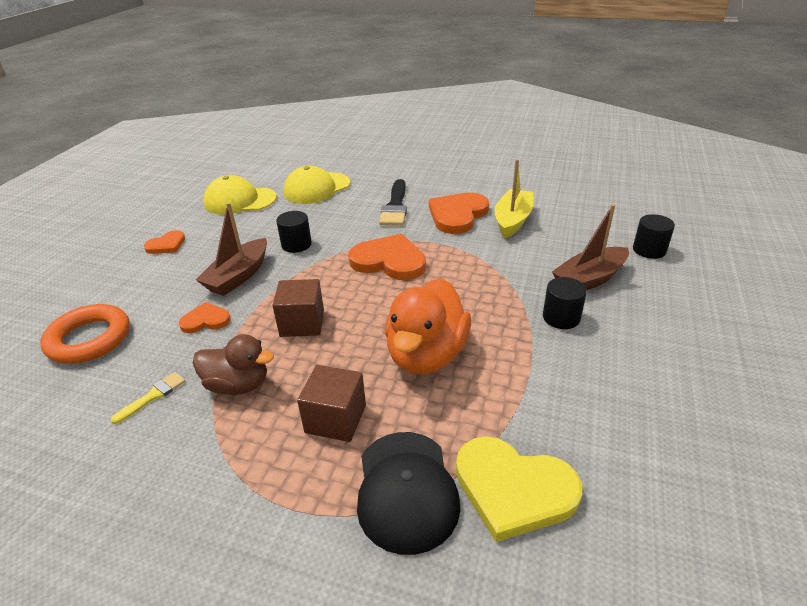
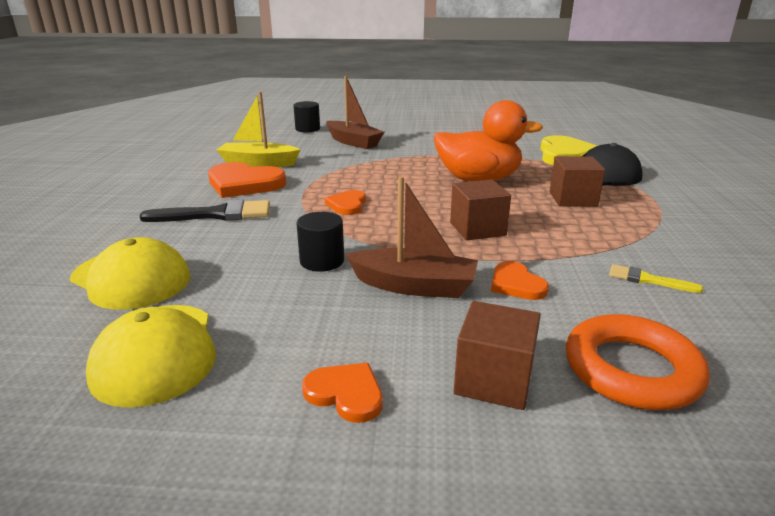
camera: 105 degrees left, 10 degrees down
brown duck [193,334,274,395] -> none
orange heart [348,234,426,280] -> orange heart [325,190,366,215], size x0.54
black cylinder [543,277,587,329] -> none
none -> brown cube [454,301,541,410]

